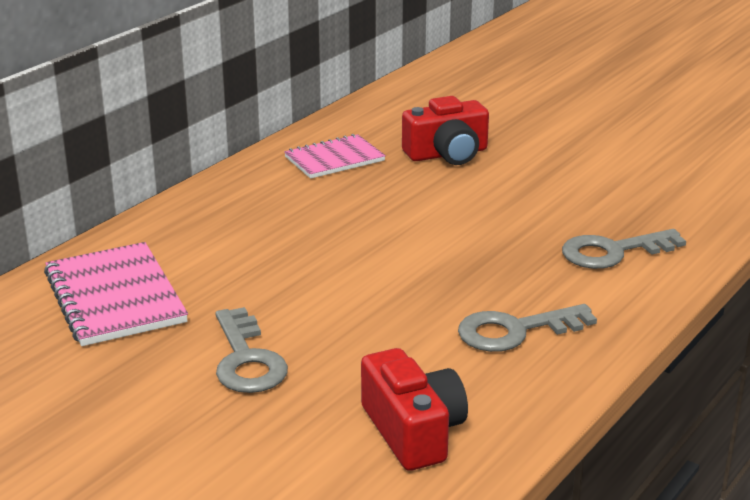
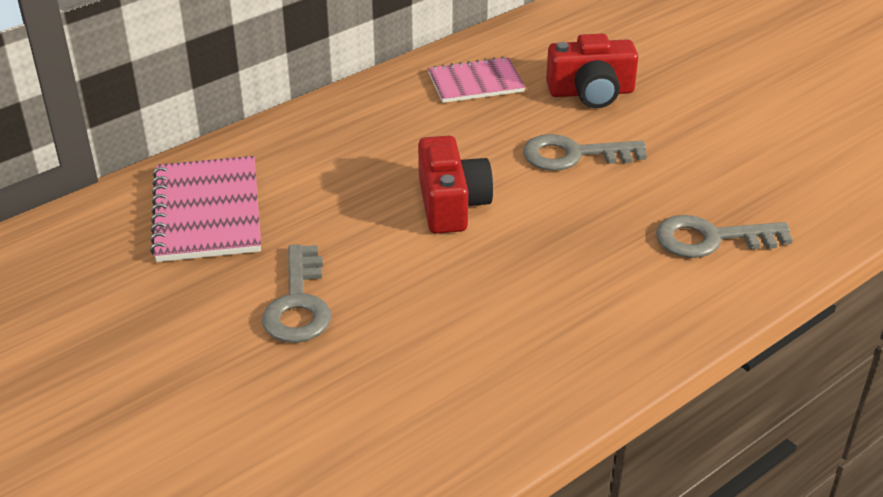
camera: 15 degrees right, 10 degrees up
red camera [361,348,468,471] -> red camera moved to [418,136,493,234]
grey key [458,304,597,352] -> grey key moved to [523,134,647,171]

